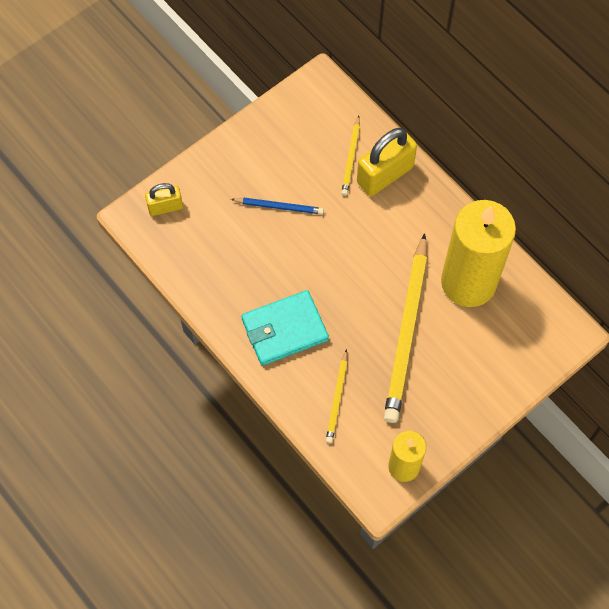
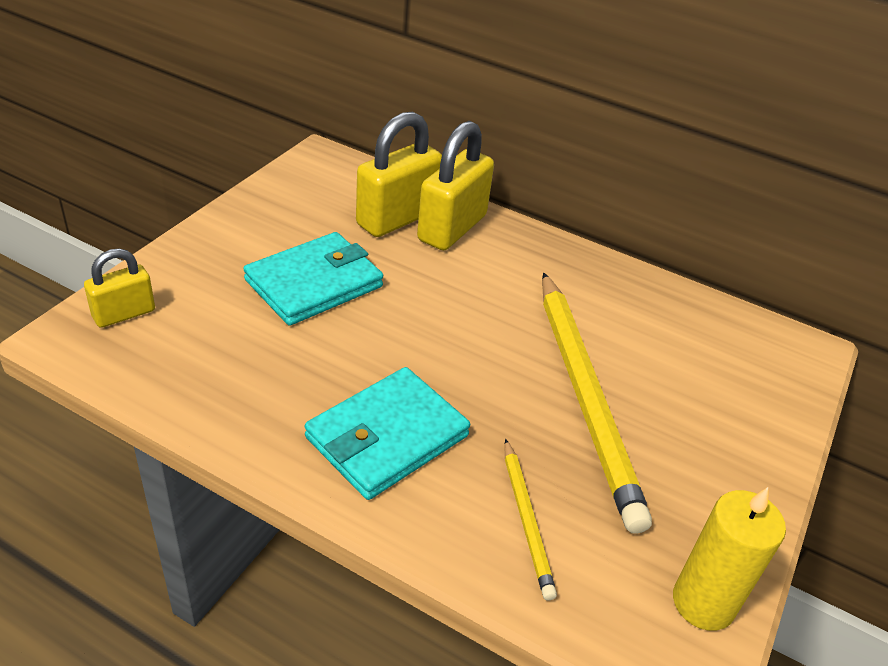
camera: 25 degrees left, 25 degrees down
blue pencil [231,198,324,214] -> turquoise wallet [243,232,383,326]
yellow pencil [341,116,360,196] -> yellow padlock [356,112,442,237]
yellow candle [441,200,516,307] -> none

